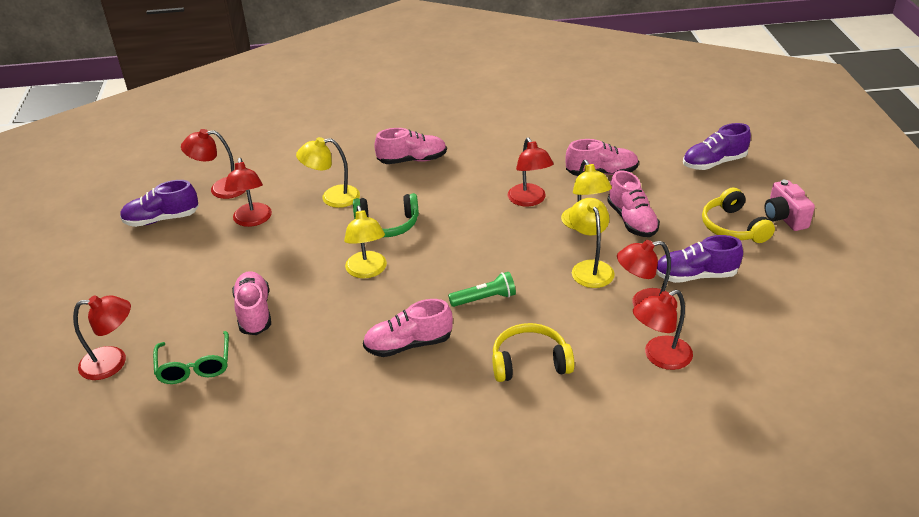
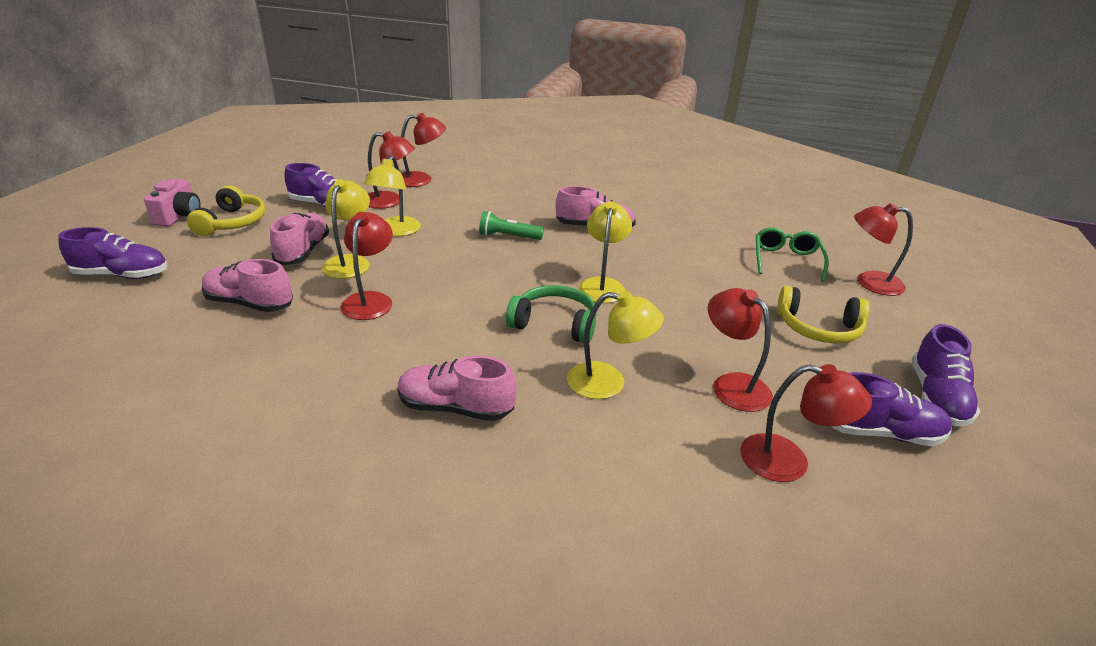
camera: 160 degrees left, 5 degrees down
red lamp [224,158,272,227] -> red lamp turned 45 degrees counterclockwise [708,288,773,412]
pink shoe [232,271,271,335] -> none
yellow headphones [492,323,574,382] -> yellow headphones moved to [777,286,870,344]
none -> purple shoe [912,324,980,426]

